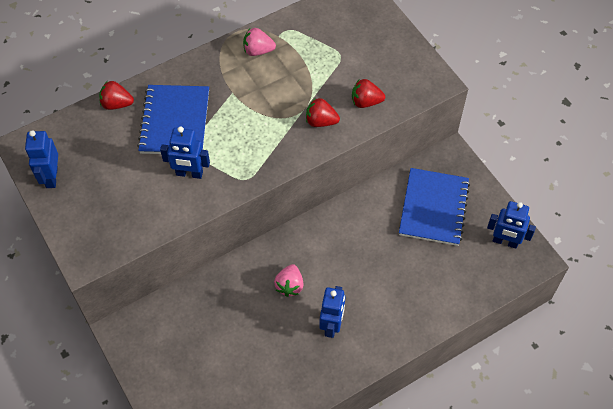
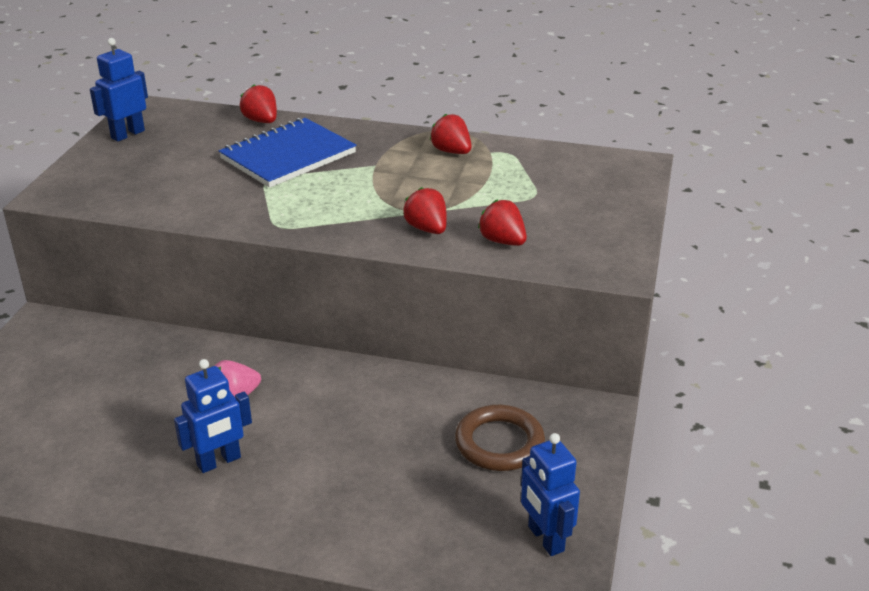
camera: 45 degrees right, 25 degrees down
blue robot [160,126,210,179] -> none
pink strawberry [243,28,276,56] -> red strawberry [430,114,472,154]
blue notebook [399,168,470,246] -> brown ring [455,405,545,471]

